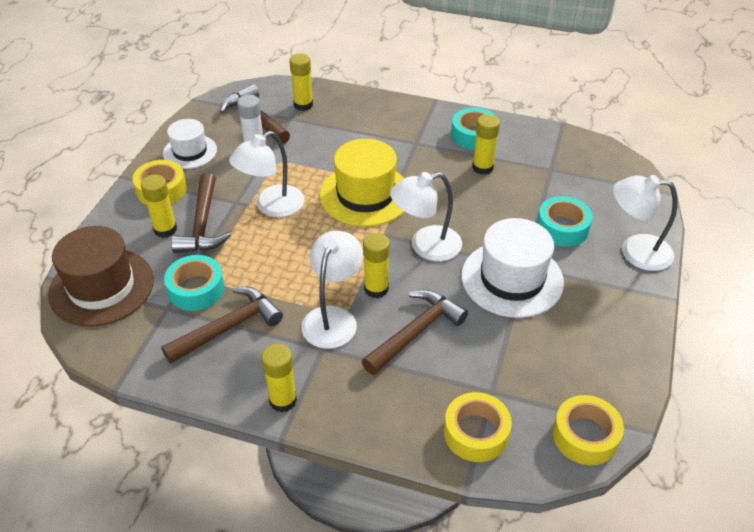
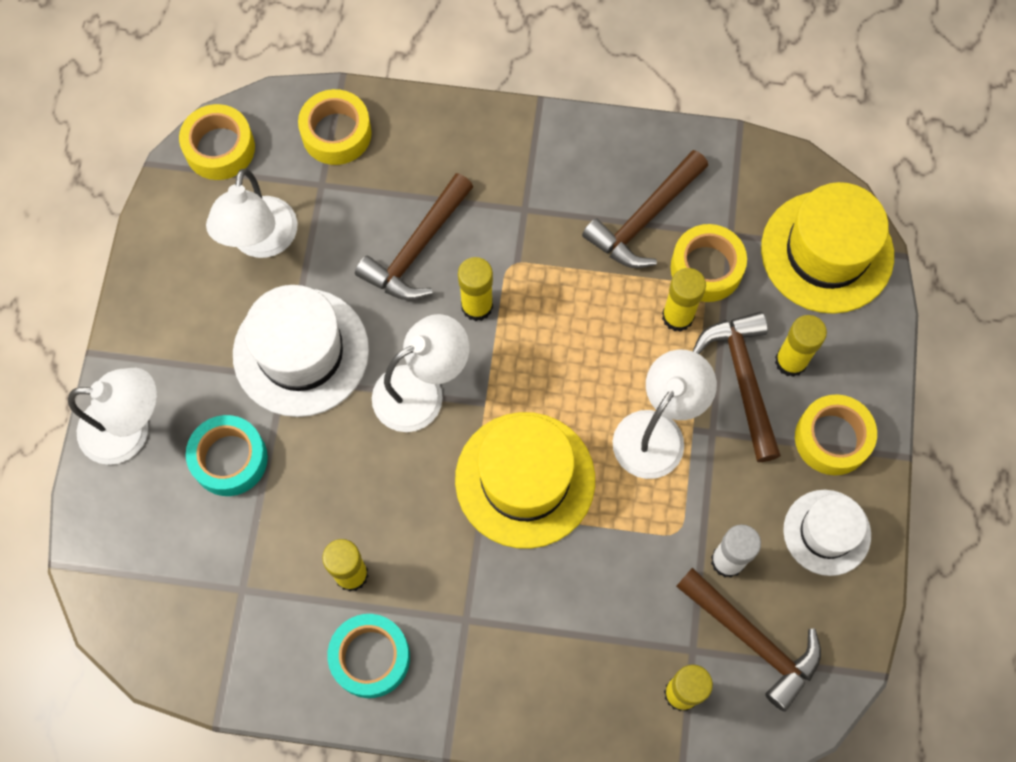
camera: 170 degrees right, 25 degrees up
brown hat [48,226,154,327] -> yellow hat [761,182,894,314]
turquoise tape [164,255,224,311] -> yellow tape [671,224,747,302]
yellow glue stick [261,343,297,412] -> yellow glue stick moved to [662,268,706,332]
white lamp [301,231,363,349] -> white lamp moved to [206,169,297,258]

